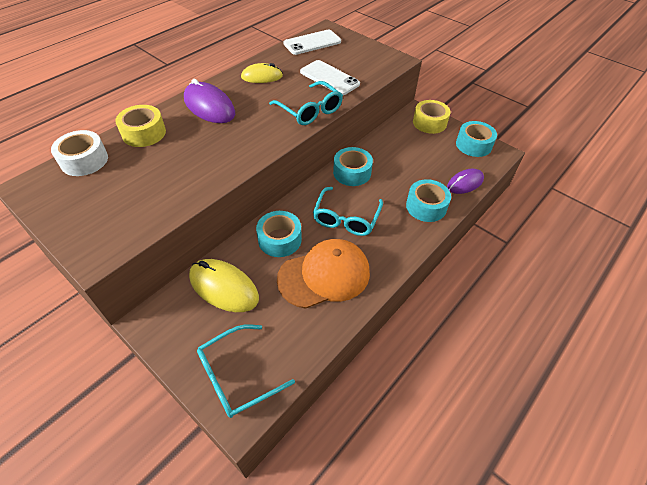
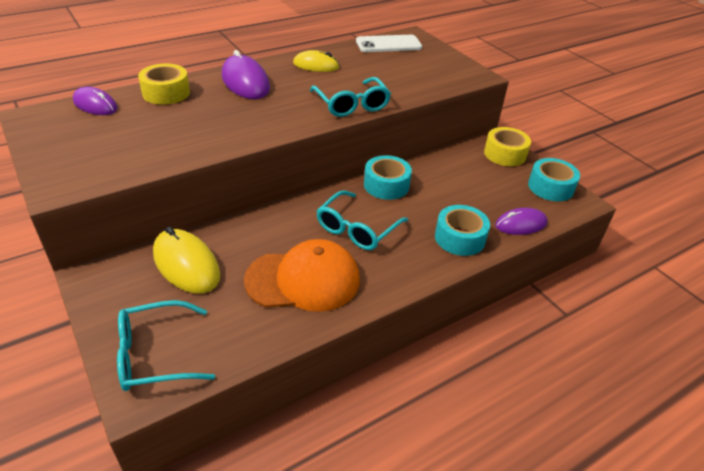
camera: 15 degrees right, 10 degrees down
white tape [51,130,108,176] -> purple mouse [73,87,117,115]
turquoise tape [256,211,302,257] -> none
white phone [300,60,360,95] -> none

